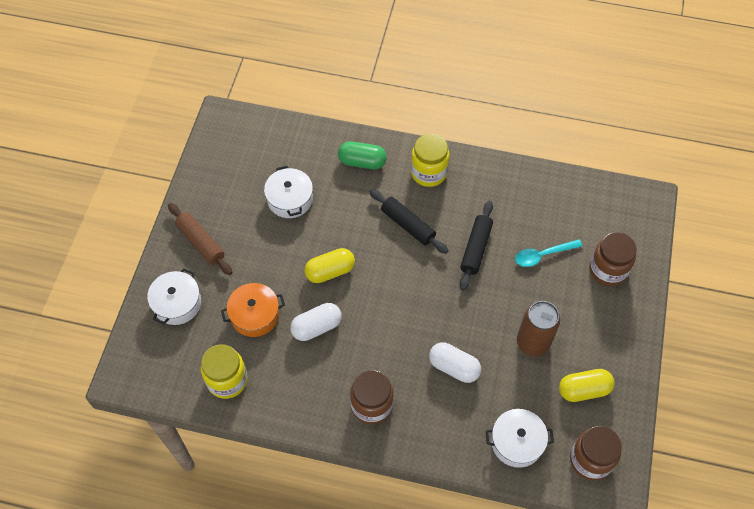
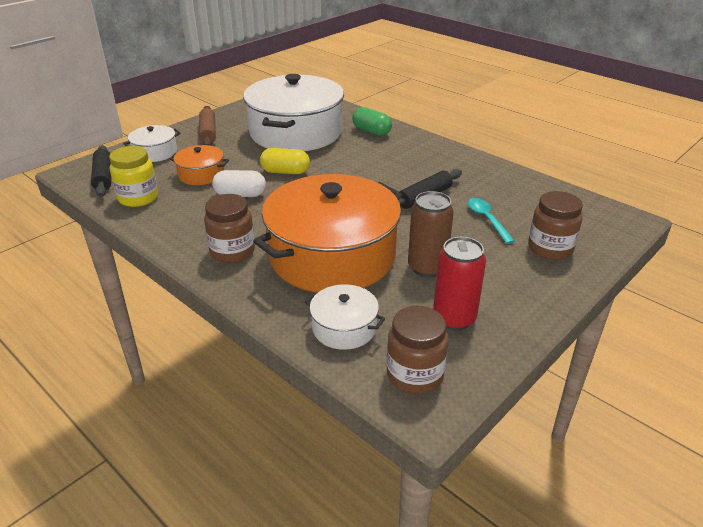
camera: 30 degrees right, 25 degrees down
white pot [264,166,313,218] -> white pot [243,74,344,151], size x2.26
black rolling pin [370,189,449,254] -> black rolling pin moved to [91,145,111,197]
yellow jar [411,134,449,187] -> none
white capsule [429,343,481,383] -> orange pot [253,174,402,293]
turquoise spoon [515,239,583,267] -> turquoise spoon turned 60 degrees clockwise [468,198,515,244]
yellow capsule [559,369,615,402] -> red can [433,237,486,330]

